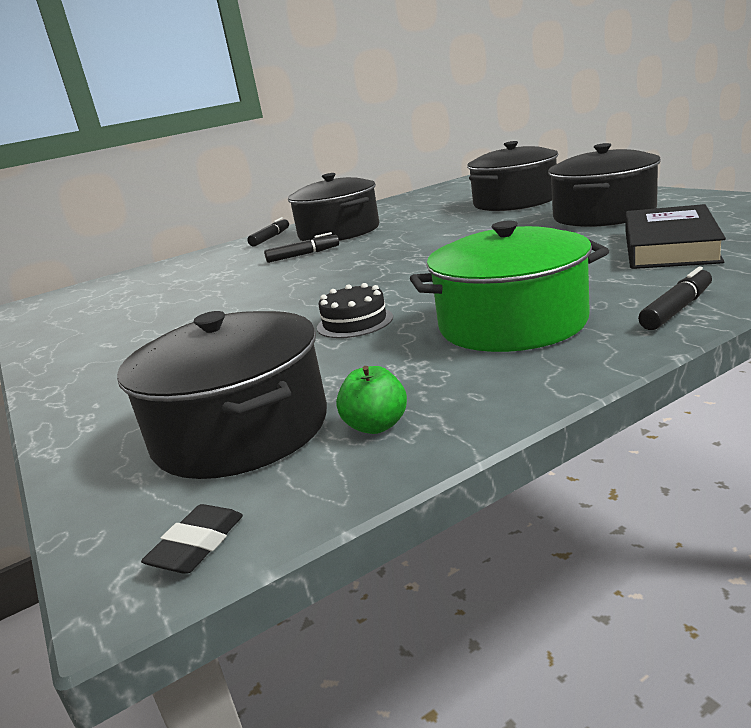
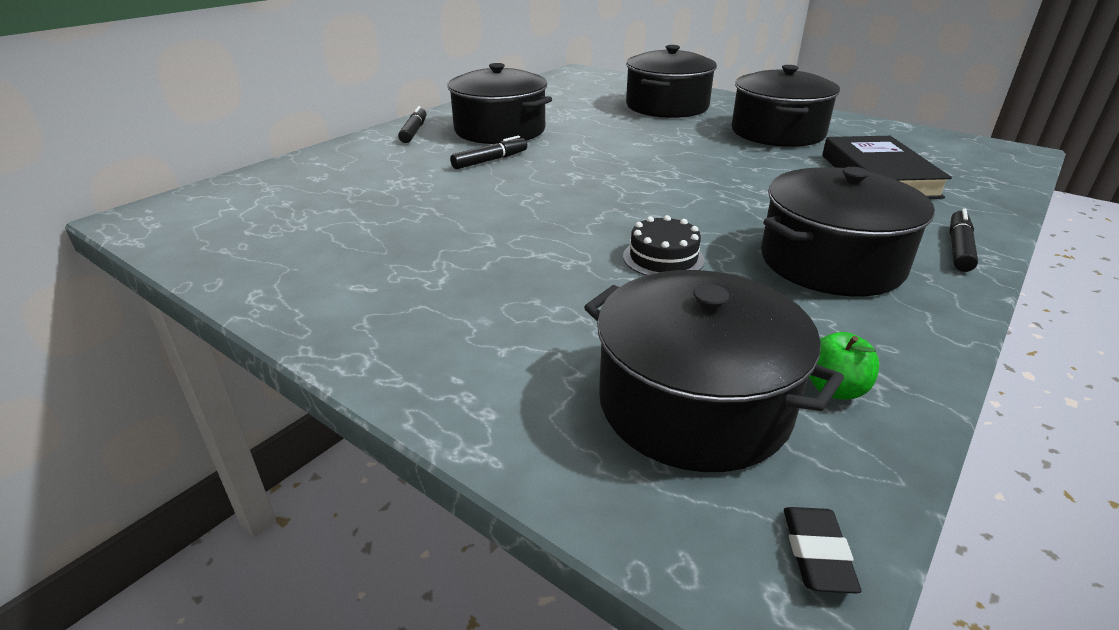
camera: 25 degrees left, 10 degrees up
green pot [410,221,609,352] -> black pot [761,167,935,297]

